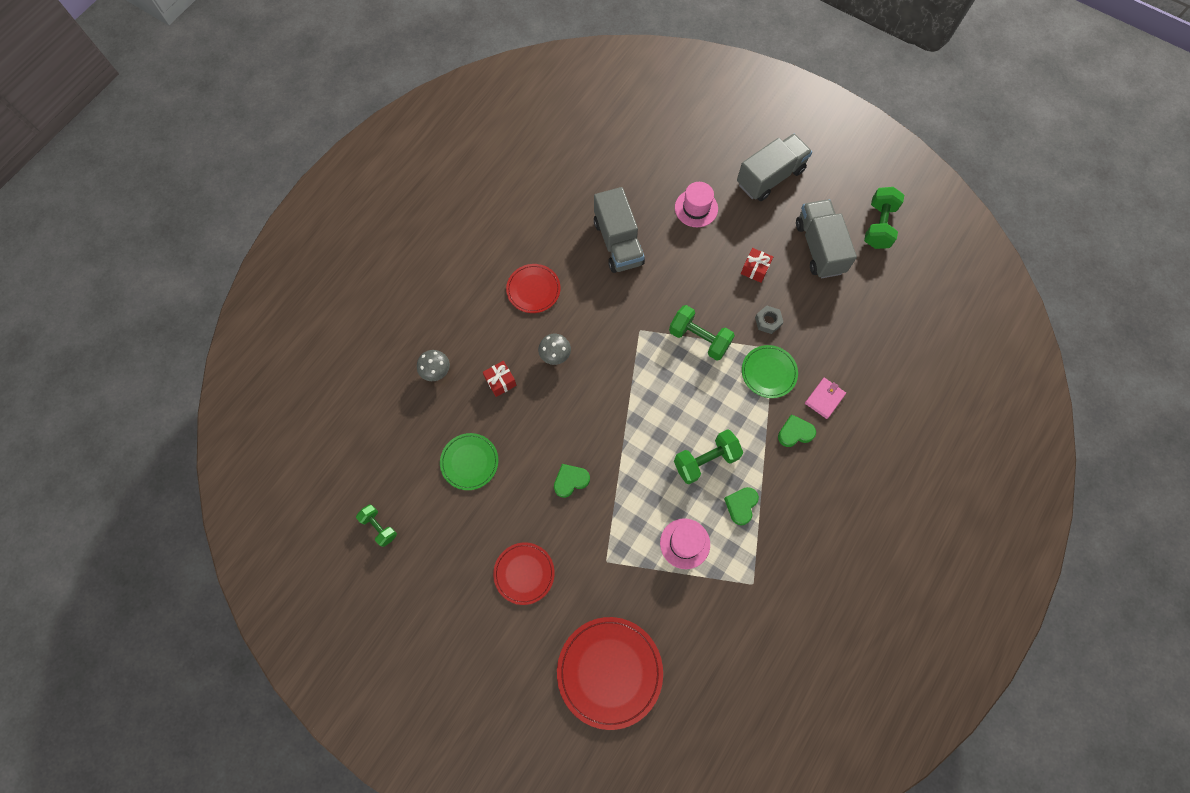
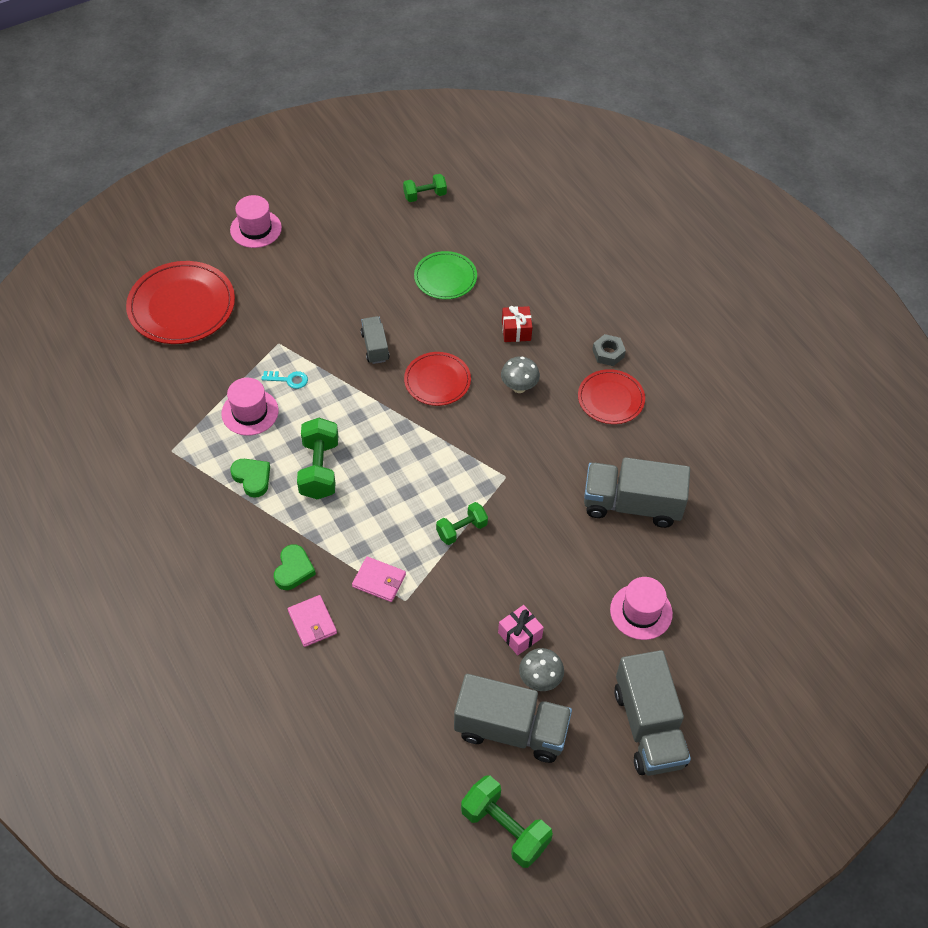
camera: 115 degrees right, 15 degrees down
grey mushroom [417,350,450,381] -> grey mushroom moved to [519,648,564,691]
red plate [493,542,555,605] -> red plate moved to [404,352,471,406]
green heart [554,464,590,498] -> grey truck [361,316,389,364]
green dumbbell [669,305,735,360] -> green dumbbell [436,502,488,545], size x0.63
red gift [741,248,773,283] -> pink gift [498,605,544,655]
green plate [742,345,798,398] -> pink wallet [352,556,406,602]
grey nut [755,306,783,334] -> grey nut moved to [593,334,626,366]
none -> pink hat [230,195,282,248]
none -> turquoise key [262,371,308,389]

